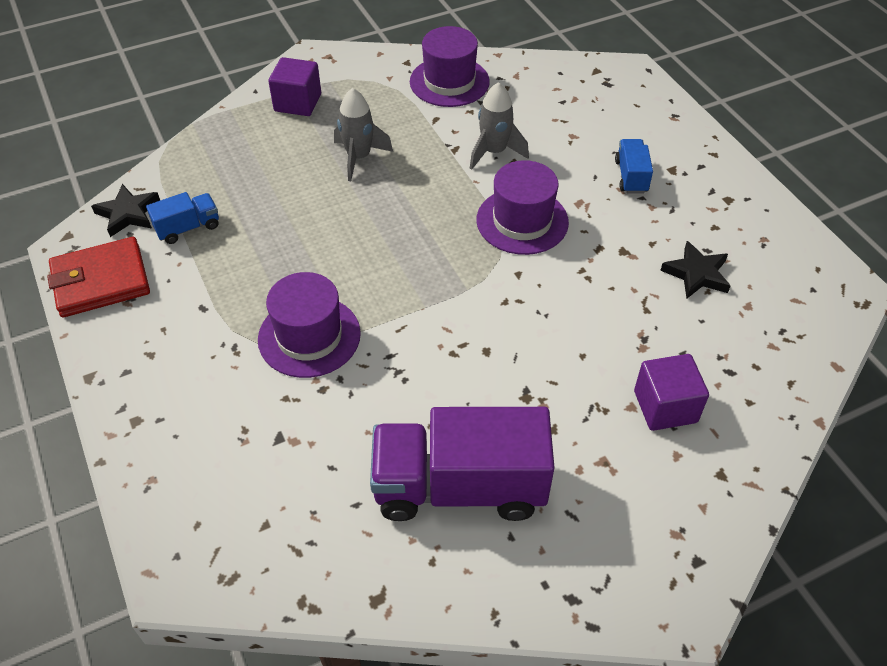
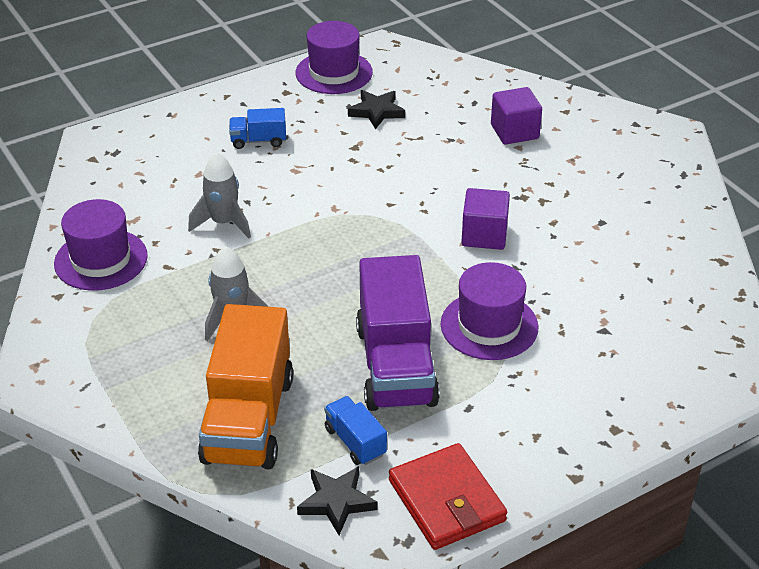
camera: 95 degrees left, 10 degrees down
purple cube [268,57,321,116] -> purple cube moved to [461,188,510,250]
purple truck [370,407,555,521] -> purple truck moved to [356,255,440,411]
purple hat [476,160,569,255] -> purple hat moved to [296,21,373,94]
none -> orange truck [198,304,293,469]

